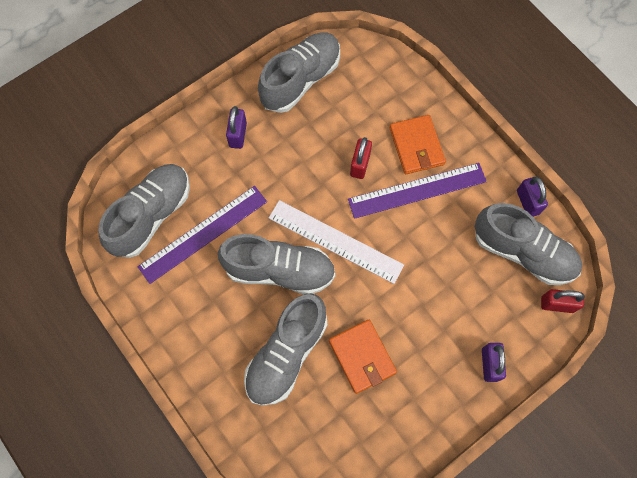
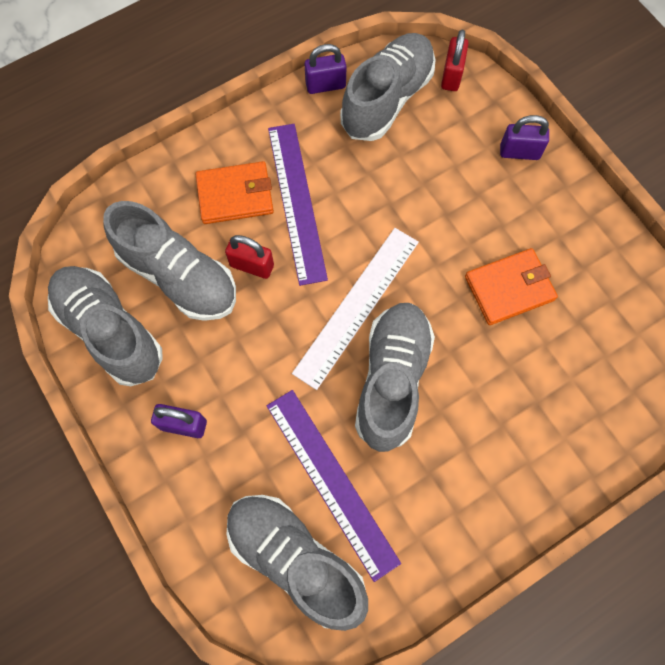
camera: 85 degrees left, 0 degrees up
grey shoe [244,293,327,406] -> grey shoe moved to [103,201,236,321]

